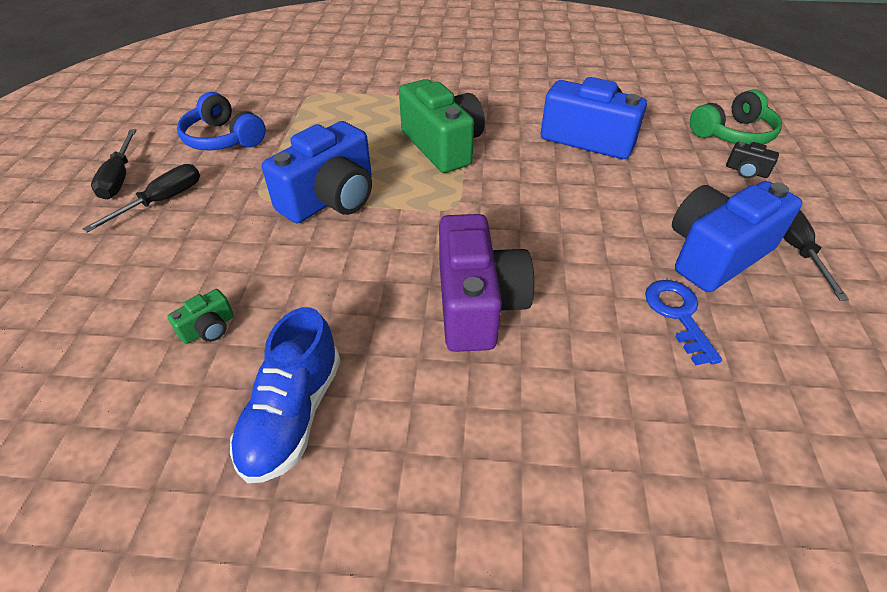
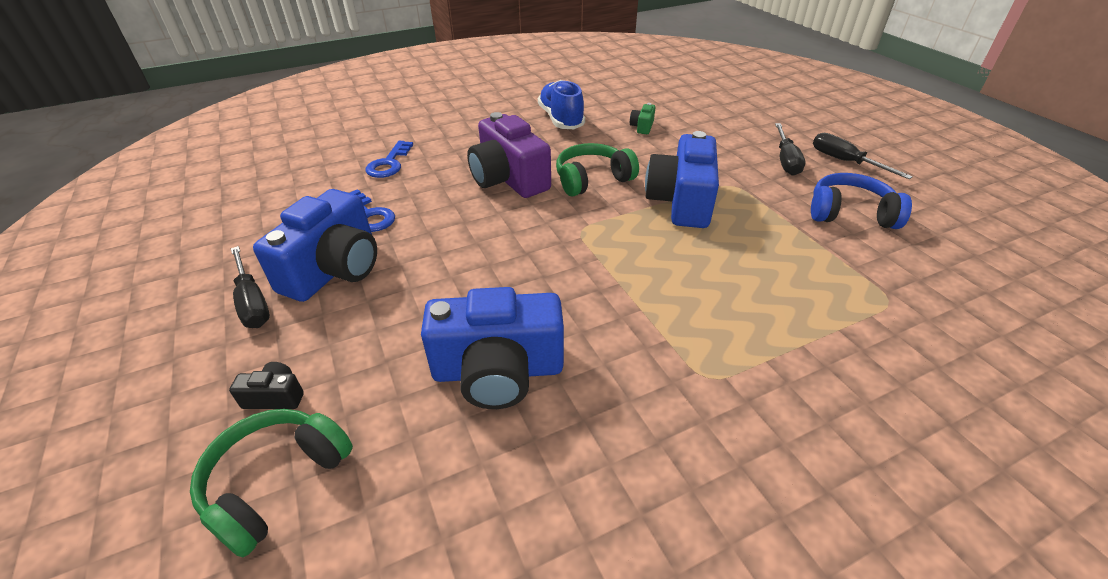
camera: 150 degrees right, 5 degrees down
green camera [399,79,485,173] -> none
none -> blue key [365,141,413,178]
none -> green headphones [556,143,639,196]

